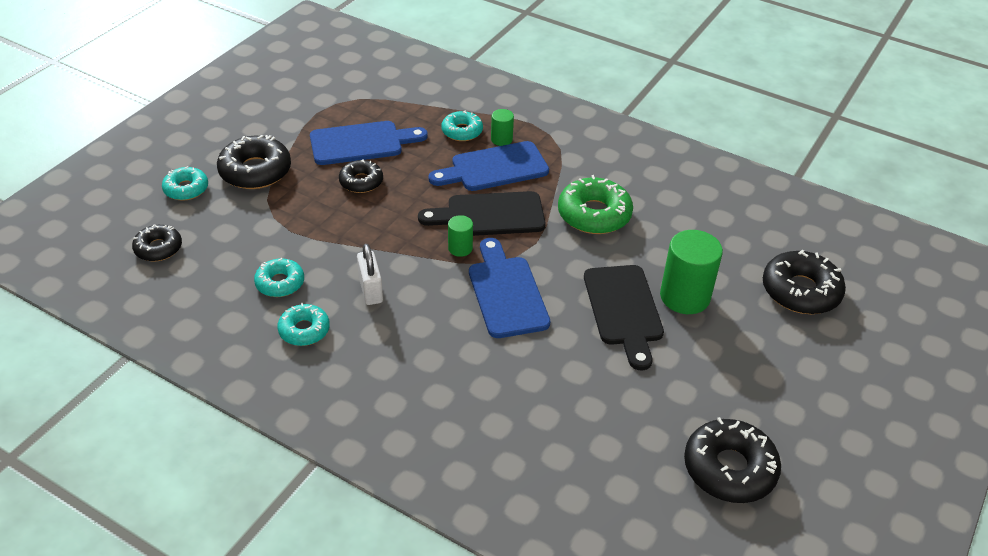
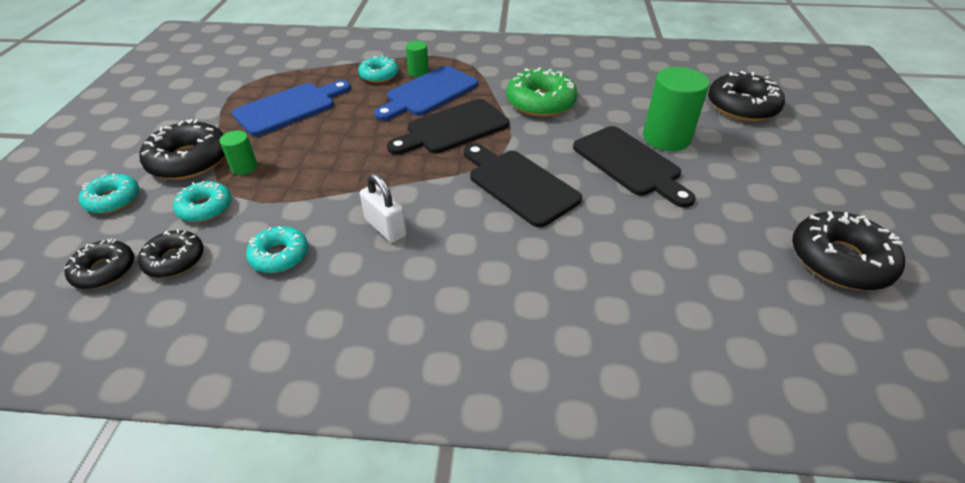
camera: 25 degrees left, 0 degrees up
turquoise donut [277,303,330,346] -> turquoise donut moved to [173,181,232,222]
black donut [339,159,383,193] -> black donut moved to [138,229,204,278]
green cylinder [448,215,473,257] -> green cylinder moved to [220,130,258,175]
blue cutting board [469,238,550,338] -> black cutting board [464,143,582,227]

